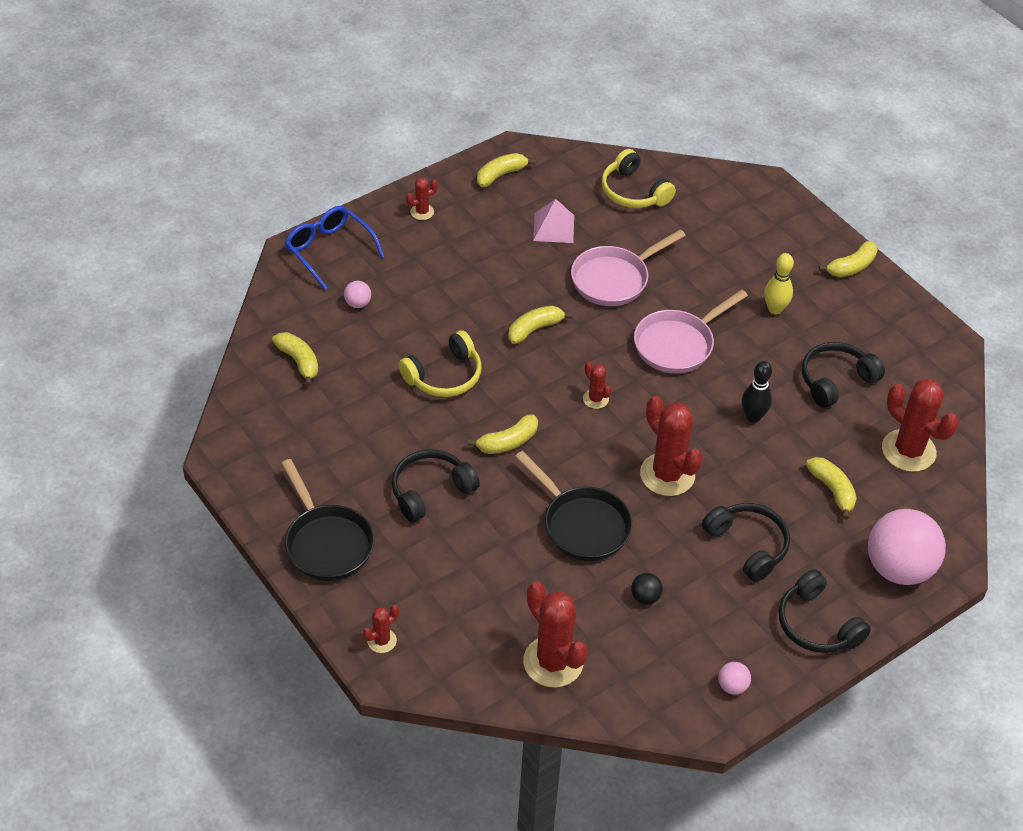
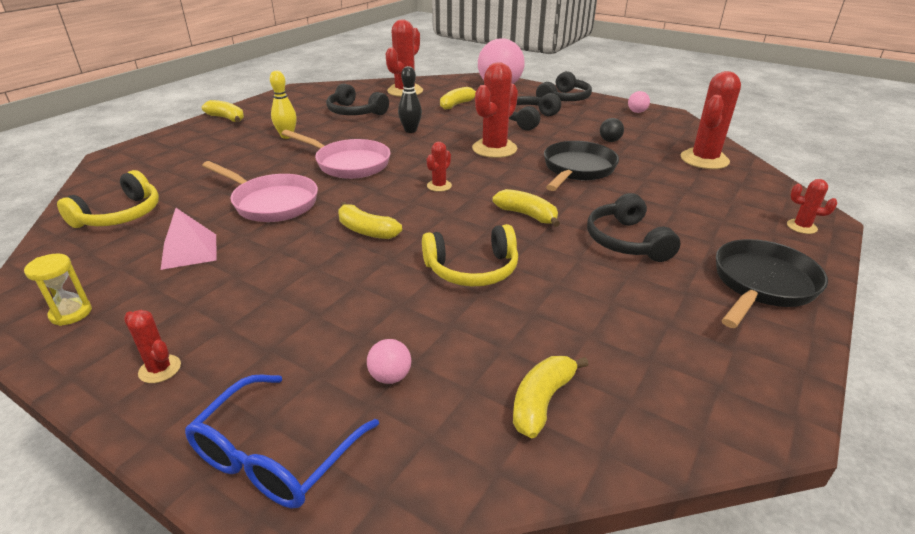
camera: 110 degrees left, 15 degrees down
black headphones [392,449,480,522] -> black headphones turned 45 degrees clockwise [587,193,681,262]
yellow headphones [398,330,482,397] -> yellow headphones turned 135 degrees clockwise [422,224,518,287]
yellow banana [477,153,535,187] -> yellow hourglass [24,254,92,326]

